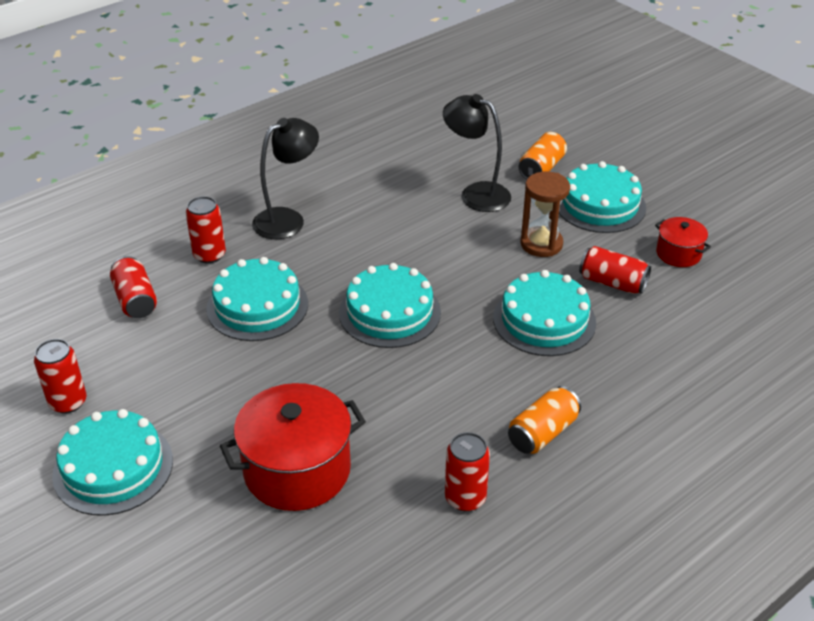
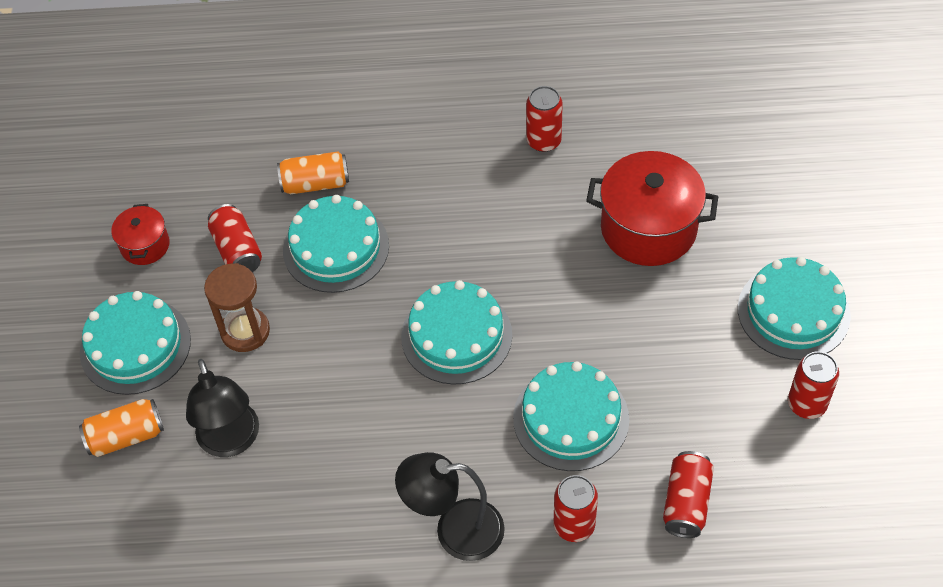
camera: 140 degrees left, 15 degrees up
orange can [508,386,581,454] -> orange can moved to [277,151,349,194]

